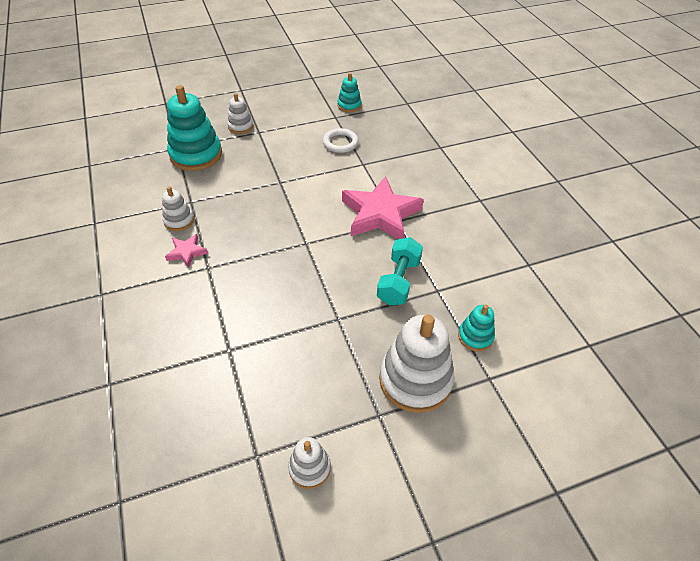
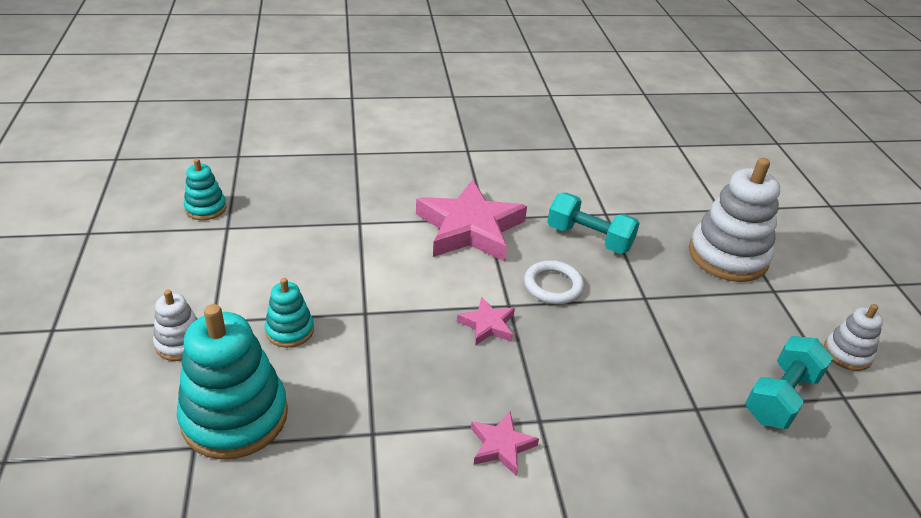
camera: 80 degrees left, 10 degrees down
white stacking toy [162,187,194,231] -> none
white ring [323,128,358,153] -> white ring moved to [524,260,584,304]
turquoise stacking toy [458,304,495,351] -> turquoise stacking toy moved to [265,278,314,348]
none -> pink star [457,297,515,346]
none -> turquoise dumbbell [745,336,833,429]

